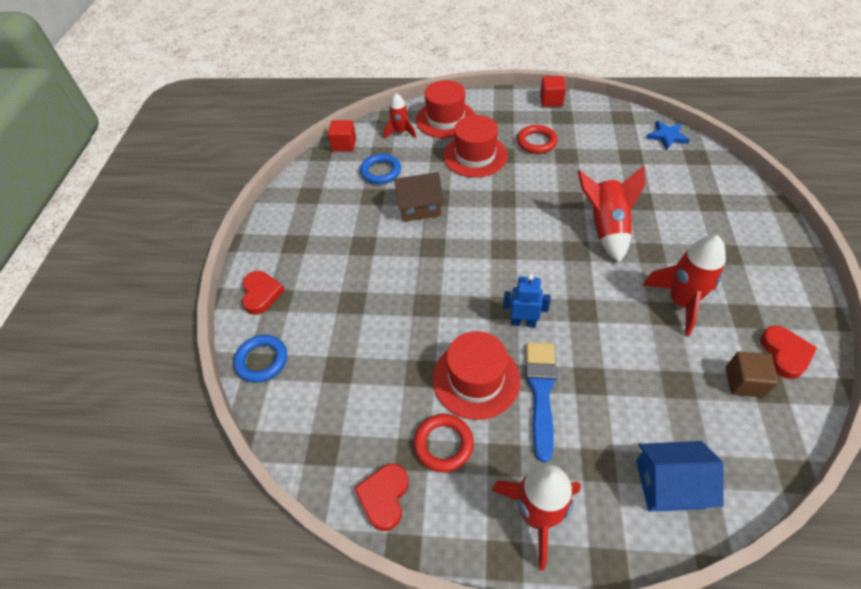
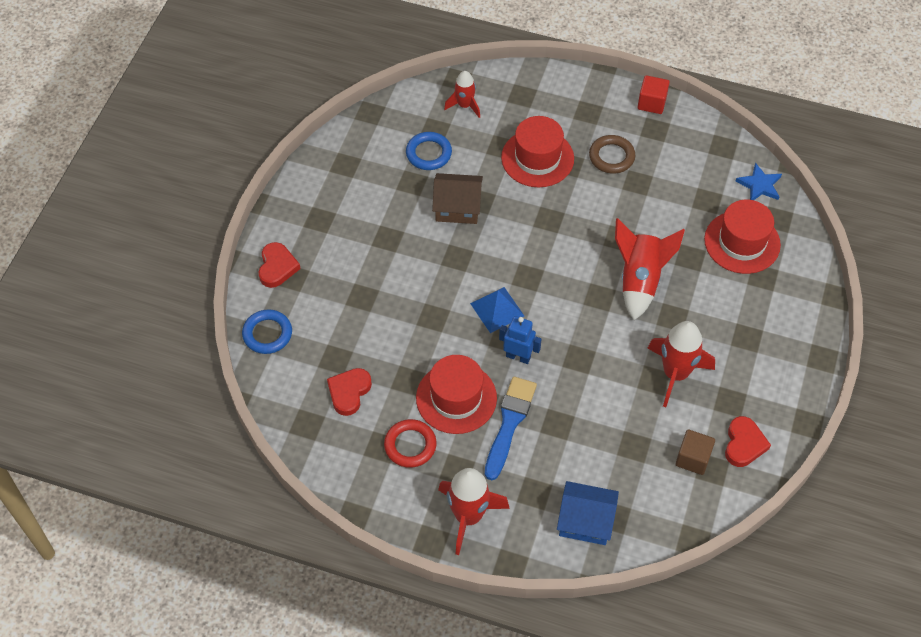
camera: 10 degrees right, 5 degrees up
red cube [328,120,356,152] -> none
red heart [354,464,409,531] -> red heart moved to [327,368,372,416]
red hat [416,80,475,138] -> red hat moved to [704,200,781,274]
red ring [517,125,558,154] -> brown ring [589,135,635,174]
none -> blue pyramid [470,287,524,333]

